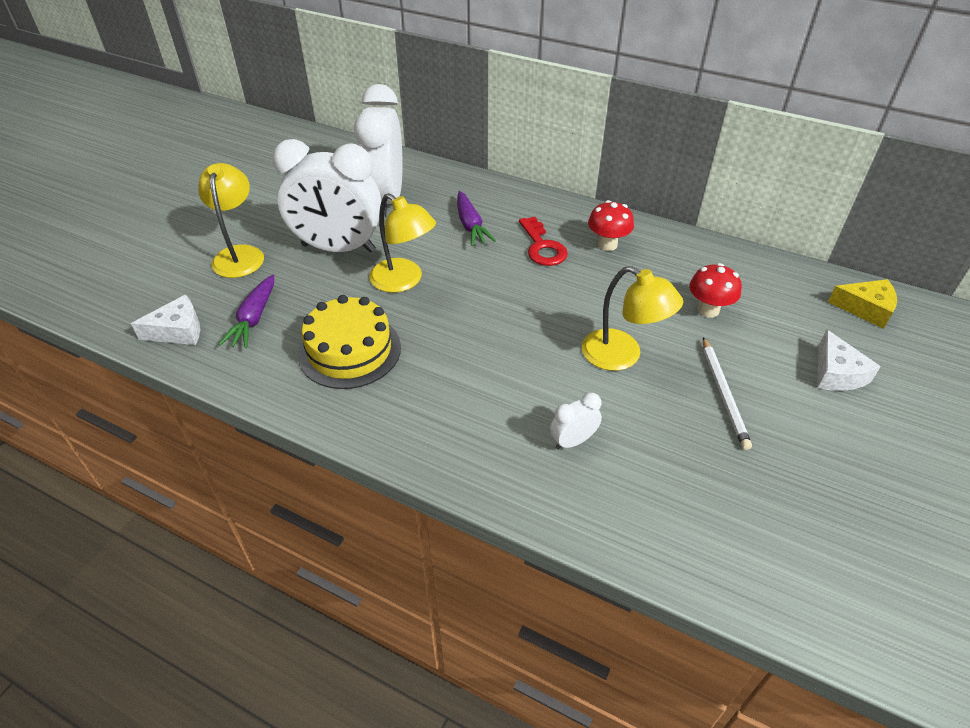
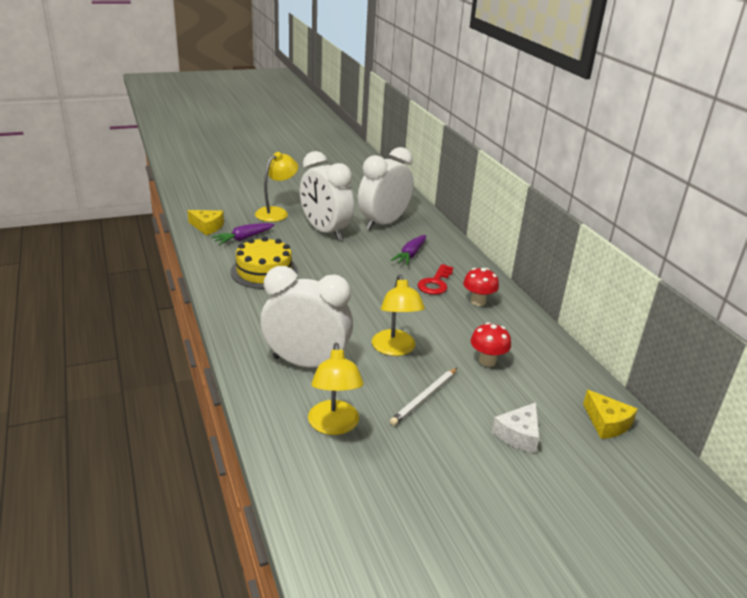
camera: 40 degrees right, 15 degrees down
white cheese [131,295,200,345] -> yellow cheese [187,210,224,235]
yellow lamp [369,193,436,293] -> yellow lamp moved to [308,343,363,435]
white clock [550,392,602,450] -> white clock [260,266,353,368], size x2.42

